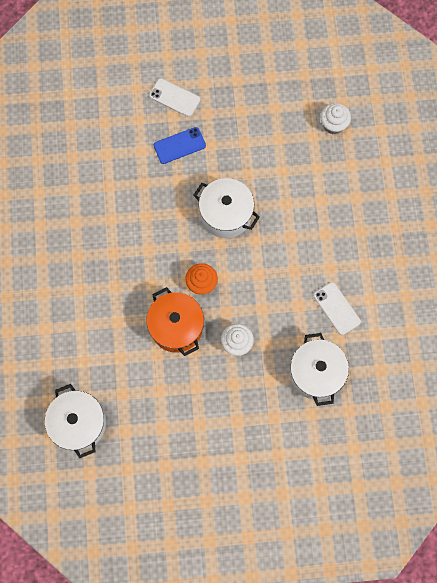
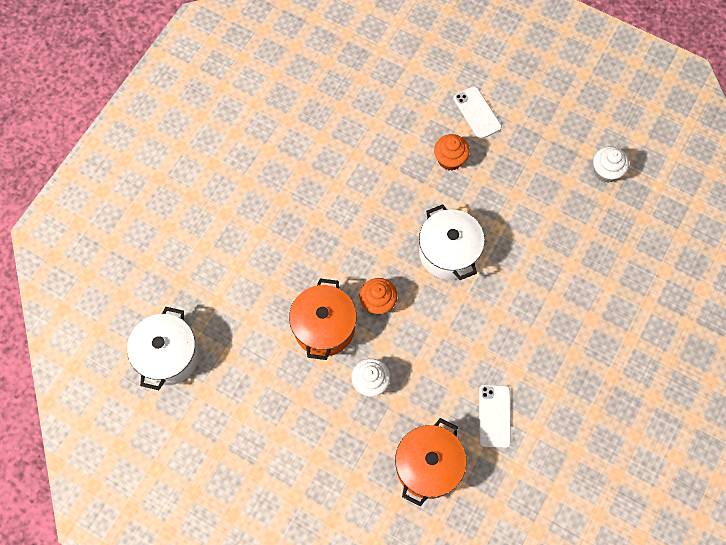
camera: 35 degrees right, 5 degrees down
blue phone [154,127,206,164] -> orange cupcake [434,134,470,171]
white pot [290,333,349,406] -> orange pot [395,418,467,506]
white cupcake [320,103,351,134] -> white cupcake moved to [593,146,629,183]

